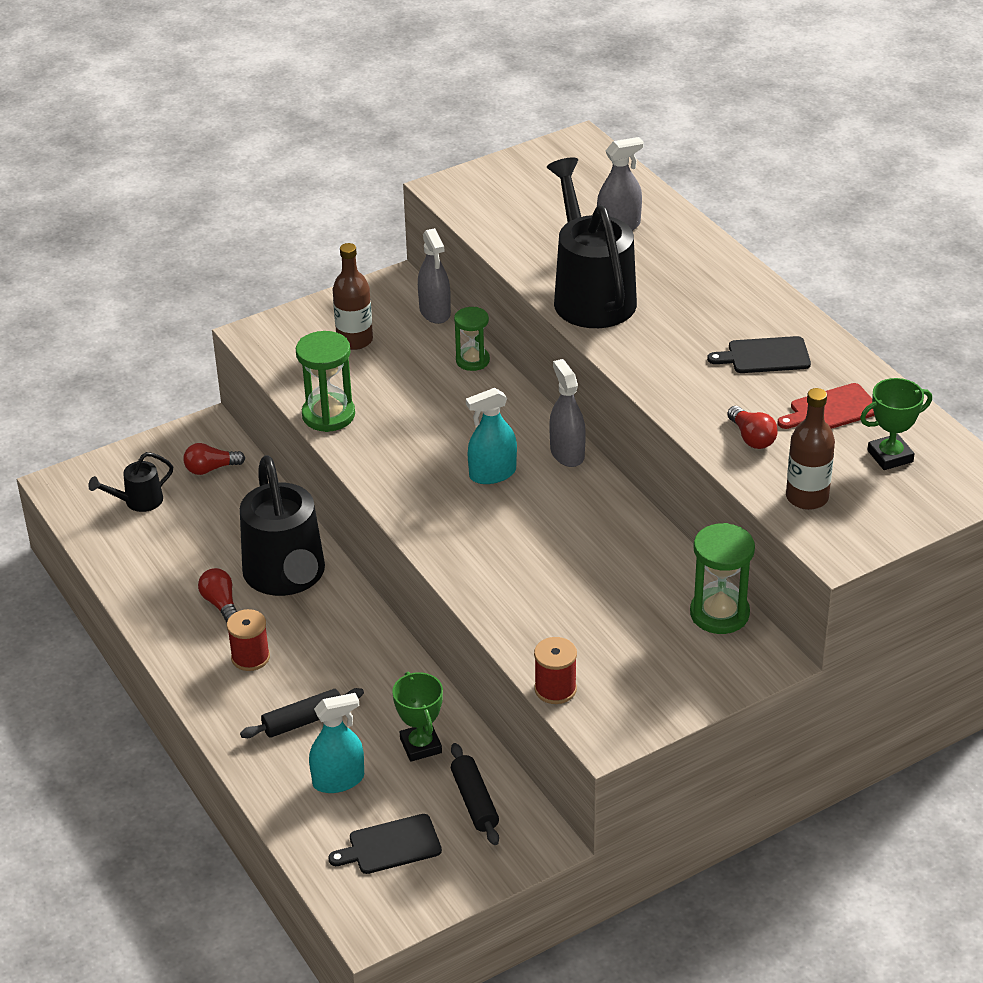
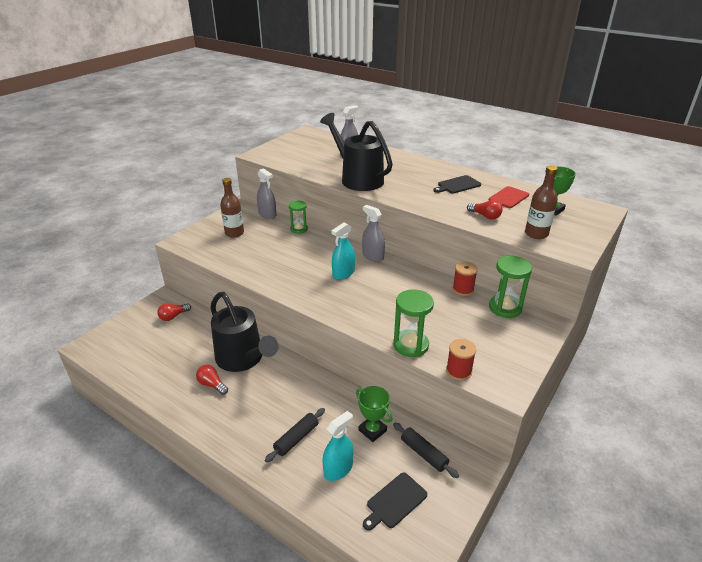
camera: 25 degrees left, 5 degrees down
black watering can [88,452,173,512] -> none
red spool [227,609,270,671] -> red spool moved to [452,262,478,296]
green hourglass [296,331,355,432] -> green hourglass moved to [393,289,434,357]

